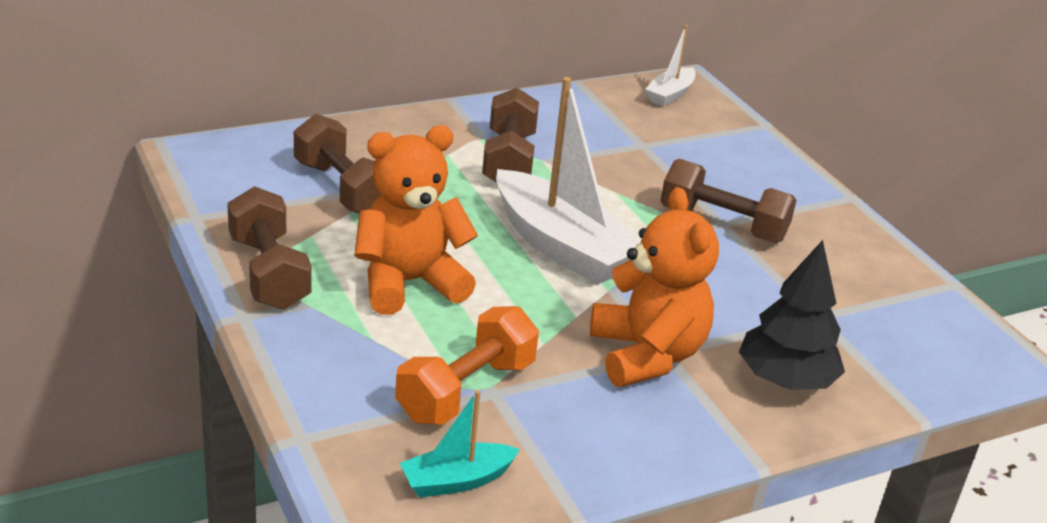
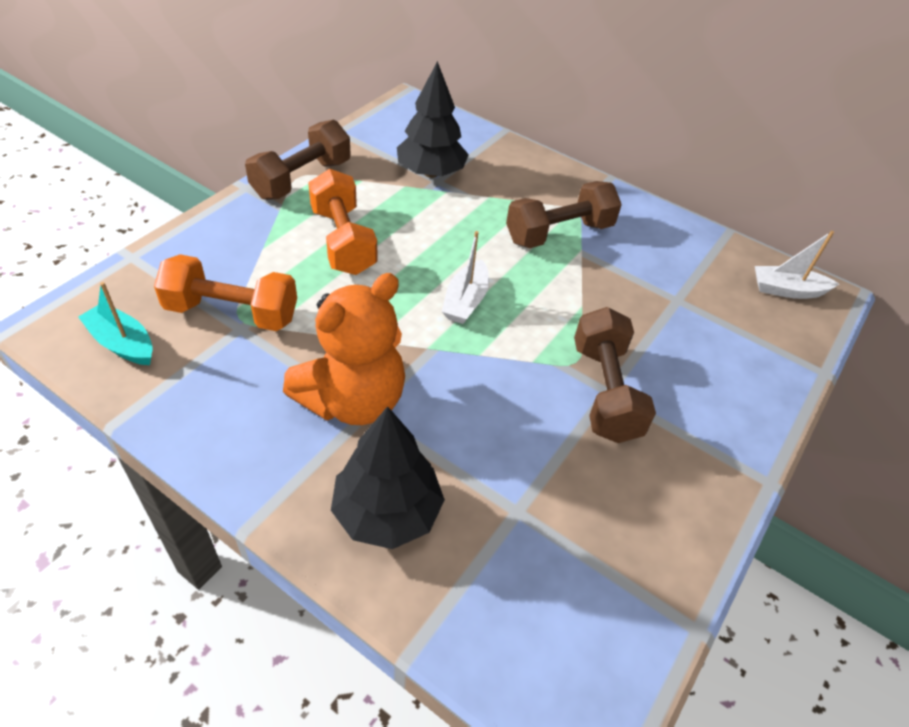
camera: 60 degrees right, 15 degrees up
brown dumbbell [294,114,381,214] -> black tree [397,61,469,178]
orange teddy bear [354,125,478,315] -> orange dumbbell [308,169,378,275]
white boat [496,77,641,285] -> white boat [442,231,489,324], size x0.50

